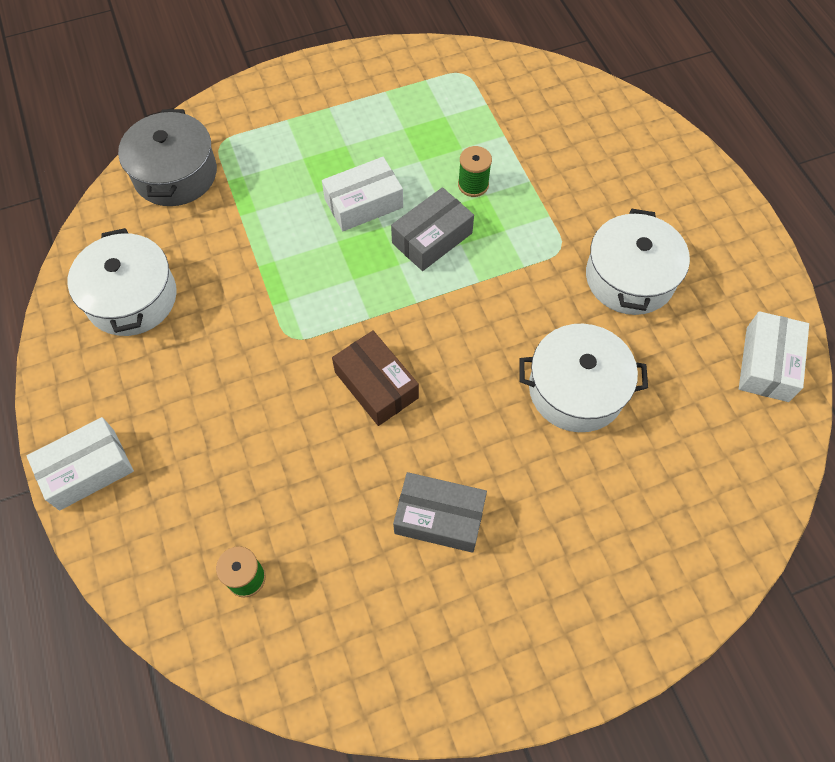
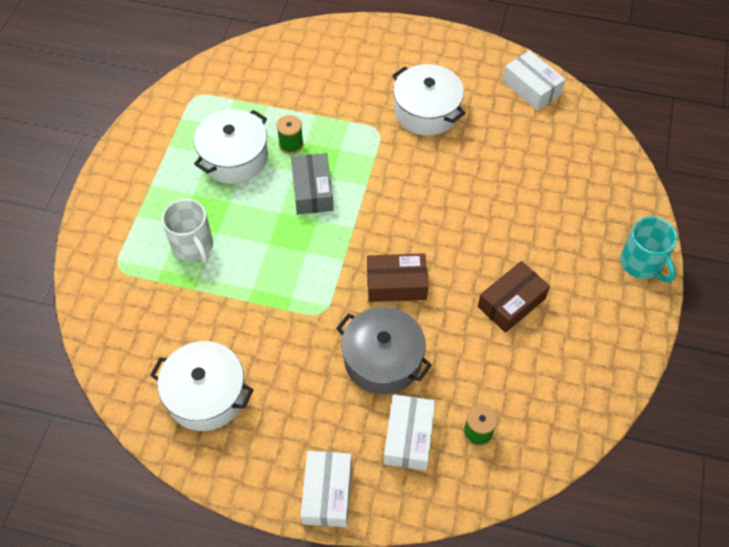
camera: 55 degrees left, 5 degrees down
grey pot [118,109,217,206] -> grey pot moved to [336,307,432,394]
white box [322,157,403,231] -> white box moved to [384,394,436,471]
grey box [393,472,487,553] -> brown box [478,261,550,333]
white pot [519,324,648,432] -> white pot moved to [194,109,268,184]
none -> white mug [162,199,213,263]
none -> turquoise mug [620,216,678,283]

